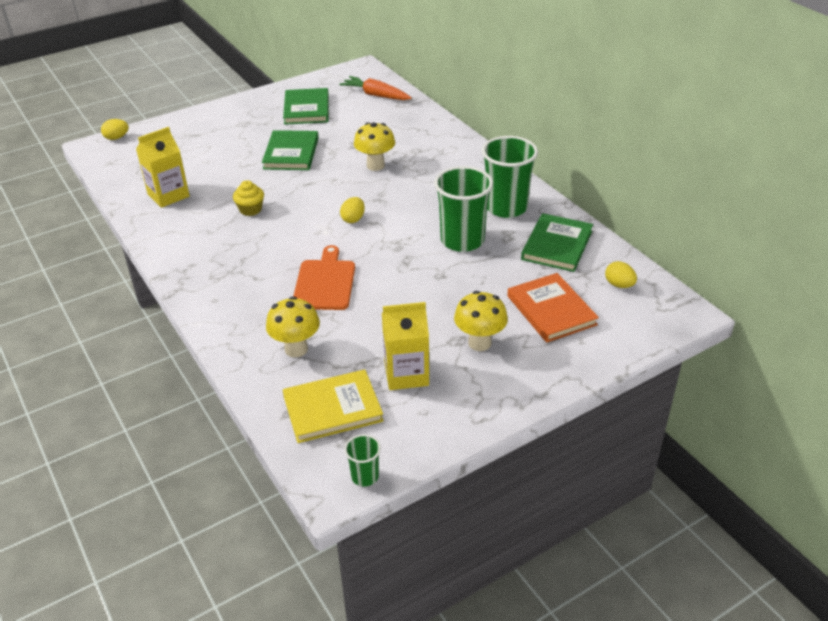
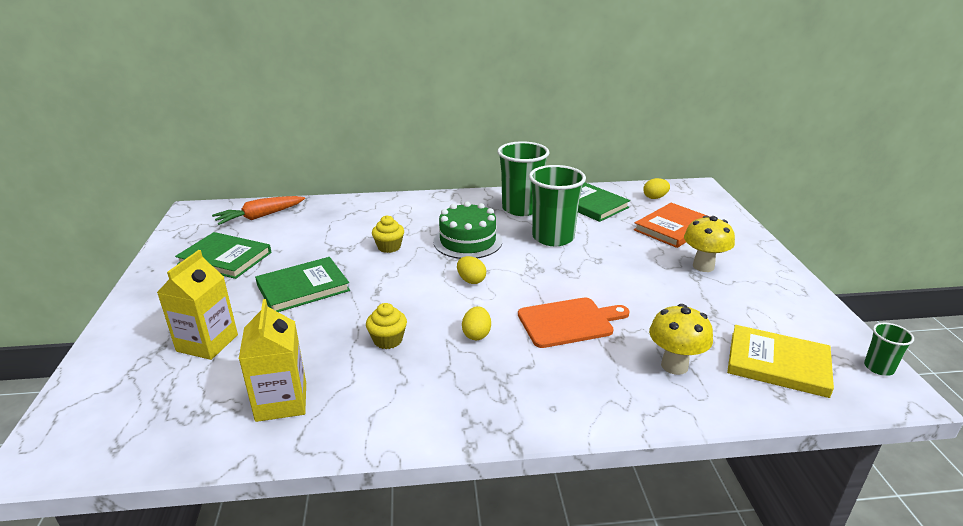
camera: 65 degrees left, 10 degrees down
yellow egg [101,119,129,140] -> yellow egg moved to [462,306,491,340]
green book [262,130,319,170] -> green book turned 60 degrees counterclockwise [255,257,350,312]
yellow book [283,369,384,443] -> yellow book turned 75 degrees counterclockwise [727,325,834,398]
orange cutting board [293,245,355,310] -> orange cutting board turned 135 degrees clockwise [518,297,630,348]
yellow mushroom [354,122,395,171] -> yellow cupcake [372,215,404,253]
yellow carton [382,302,429,390] -> yellow carton moved to [157,250,238,360]
orange book [507,273,599,343] -> orange book turned 45 degrees counterclockwise [634,203,710,248]
none -> green cake [433,202,502,259]

